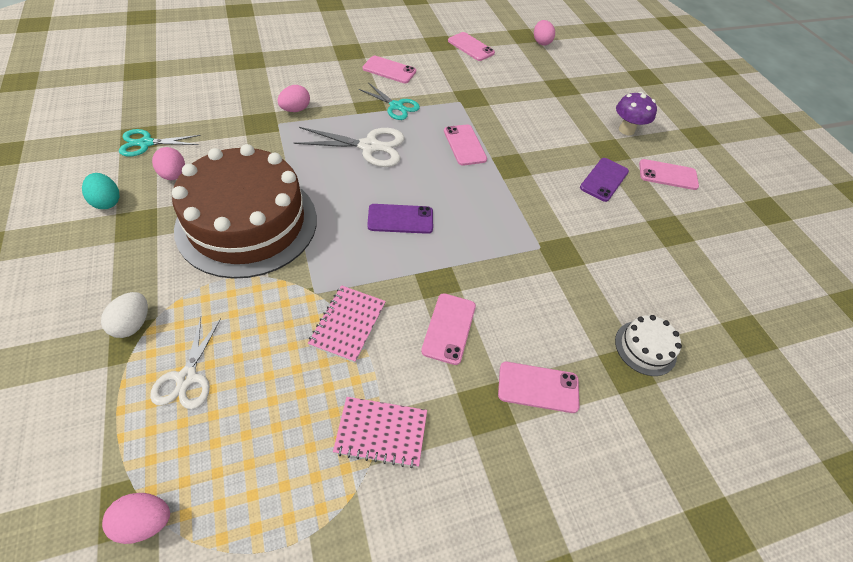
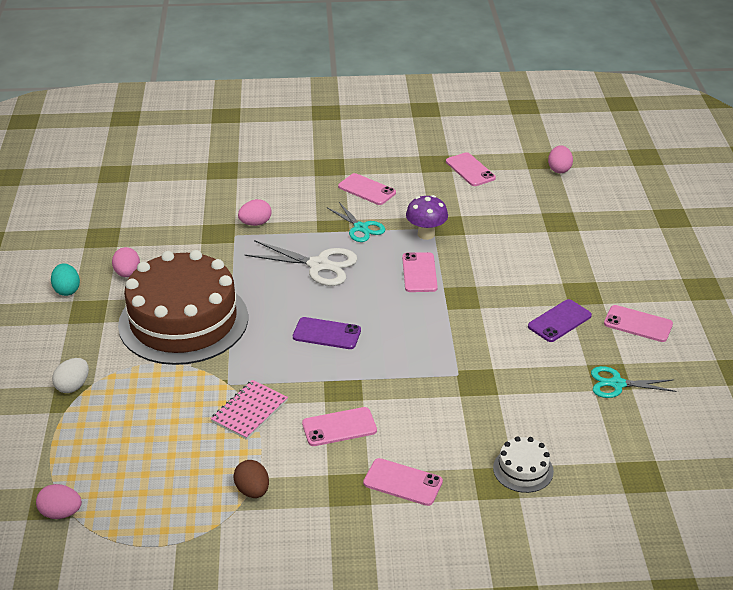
camera: 20 degrees right, 15 degrees down
turquoise scissors [119,129,201,157] -> turquoise scissors moved to [591,366,677,398]
white scissors [150,317,221,409] -> none
pink notebook [333,397,427,468] -> brown egg [233,460,269,498]
pink phone [421,293,476,365] -> pink phone turned 45 degrees clockwise [302,407,377,446]
purple mushroom [616,92,657,135] -> purple mushroom moved to [406,195,448,240]

